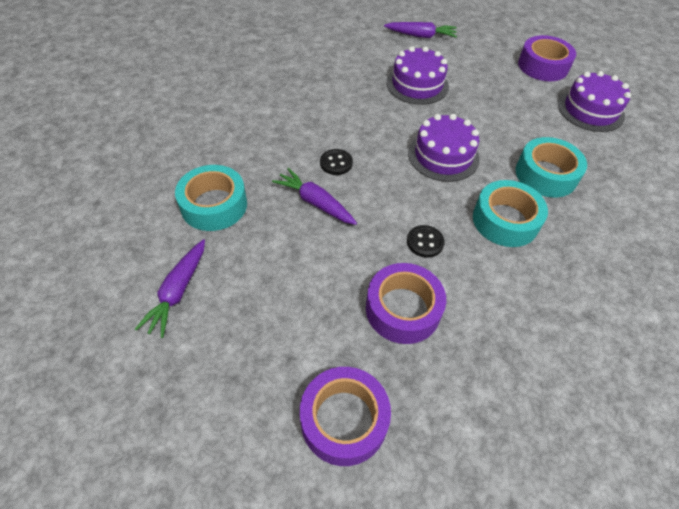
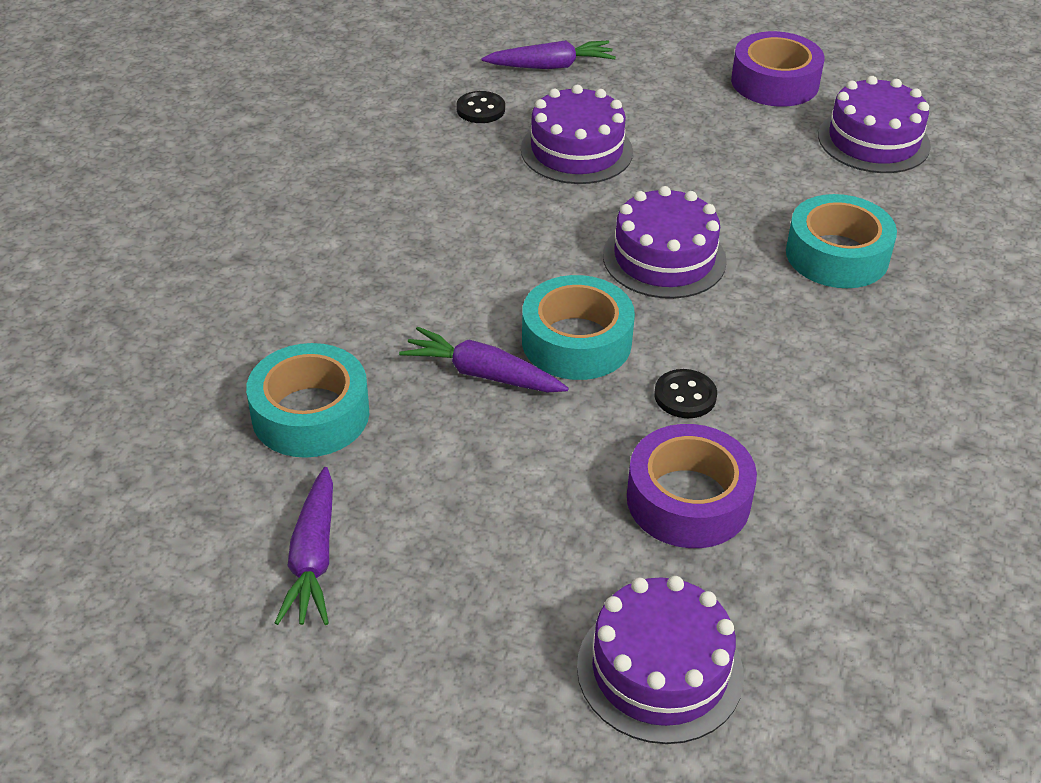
camera: 15 degrees left, 10 degrees down
purple tape [300,367,391,466] -> purple cake [577,576,744,744]
black button [320,149,353,175] -> black button moved to [456,91,505,123]
turquoise tape [473,180,548,247] -> turquoise tape moved to [522,275,635,380]

